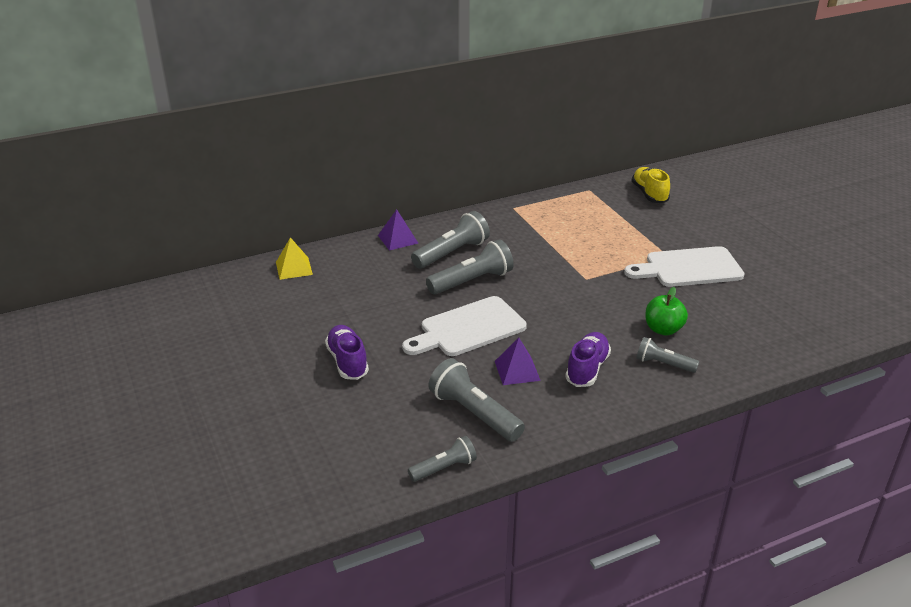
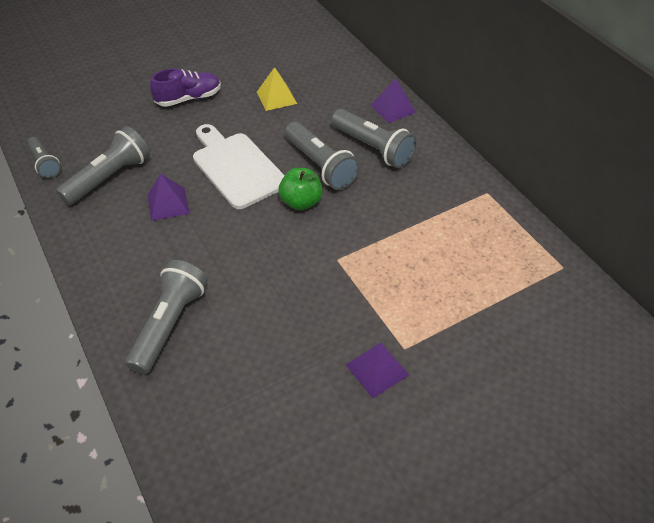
camera: 85 degrees right, 15 degrees up
yellow pyramid [276,237,313,280] -> yellow pyramid moved to [257,67,297,111]
purple shoe [565,332,611,387] -> none
white cutting board [624,246,745,287] -> purple pyramid [346,342,409,398]
yellow shoe [632,167,670,204] -> none
grey flashlight [636,337,699,373] -> grey flashlight [125,260,208,375], size x1.65
green apple [645,287,688,336] -> green apple moved to [278,168,323,210]

